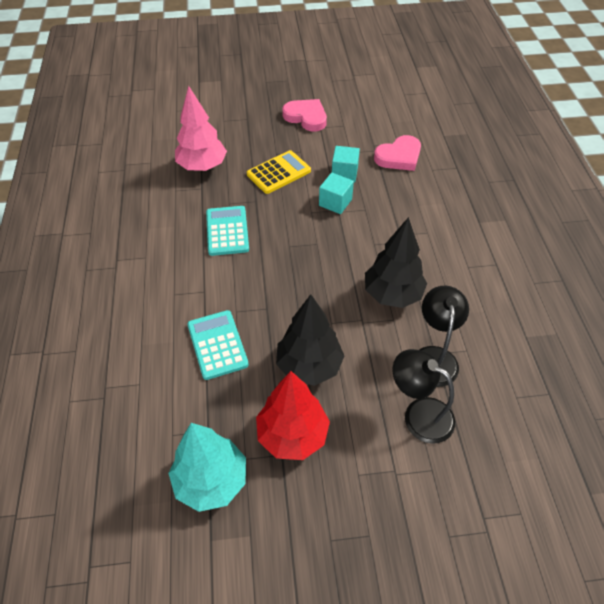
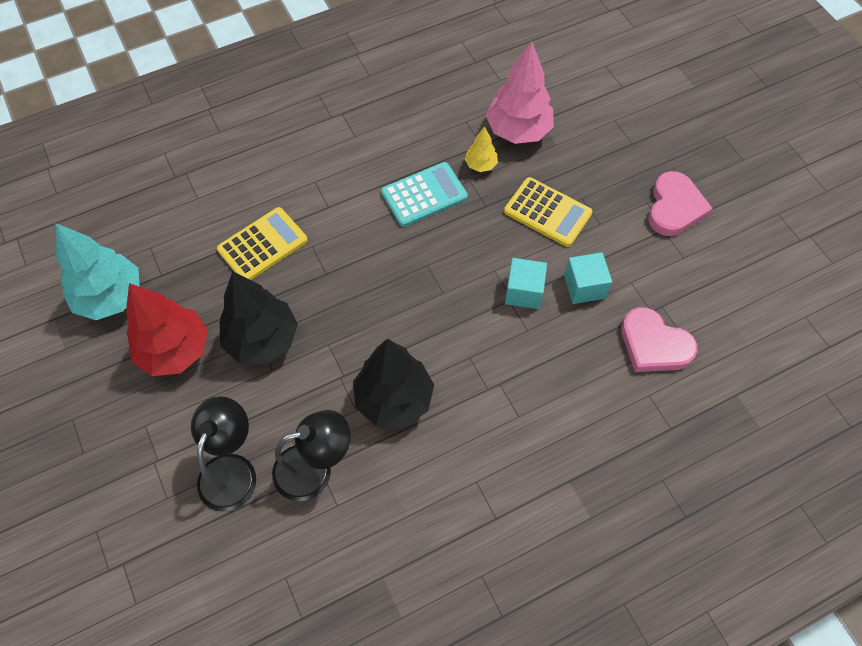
camera: 70 degrees right, 10 degrees up
turquoise calculator [187,310,249,380] -> yellow calculator [217,207,308,280]
none -> yellow tree [465,126,498,172]

